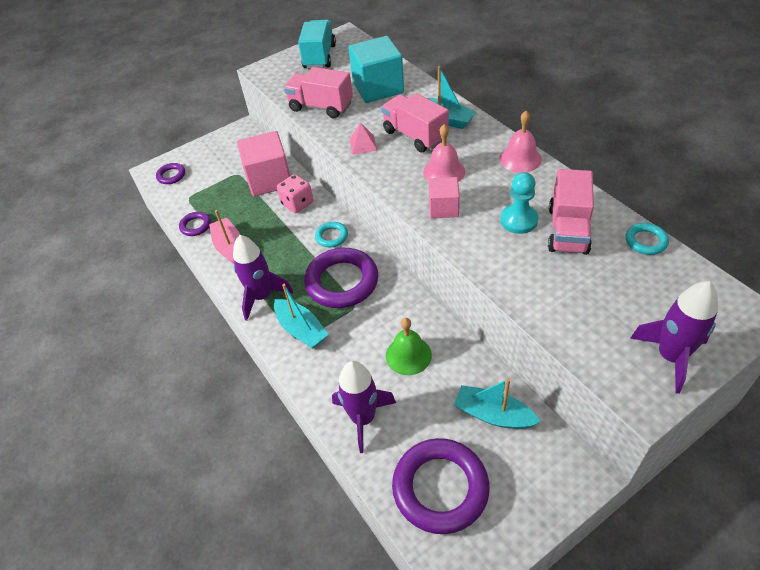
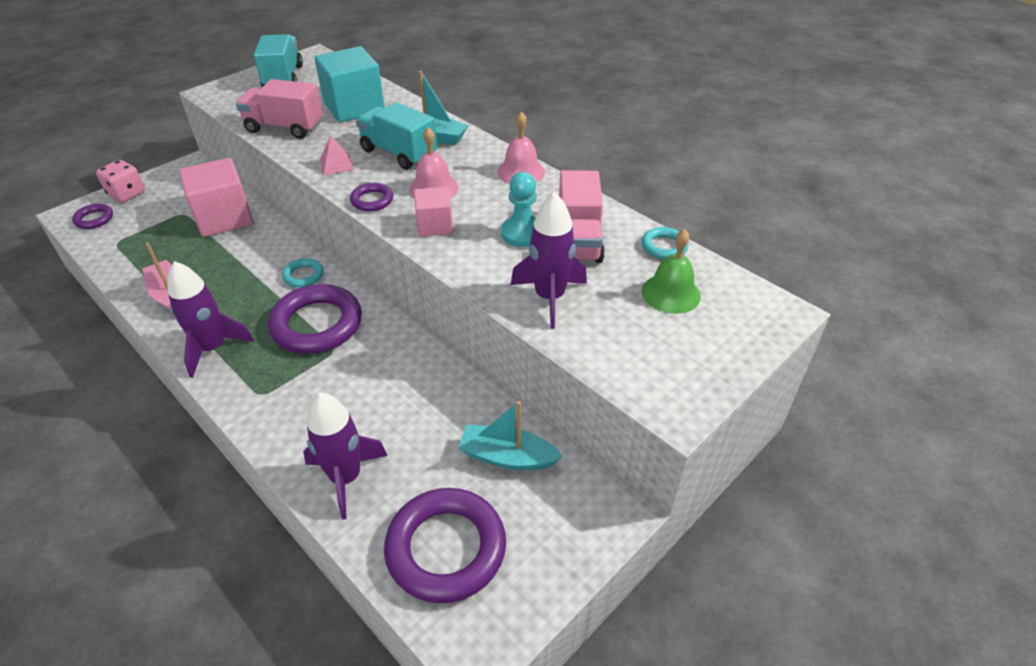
camera: 15 degrees left, 5 degrees down
purple ring [179,212,211,236] -> purple ring moved to [350,183,393,211]
turquoise boat [274,284,329,349] -> none
pink dice [277,174,313,213] -> pink dice moved to [96,160,145,202]
pink truck [381,93,449,152] -> turquoise truck [356,102,437,170]
green bell [386,318,432,375] -> green bell moved to [642,229,701,314]
purple rocket [630,281,718,394] -> purple rocket moved to [511,192,587,329]

